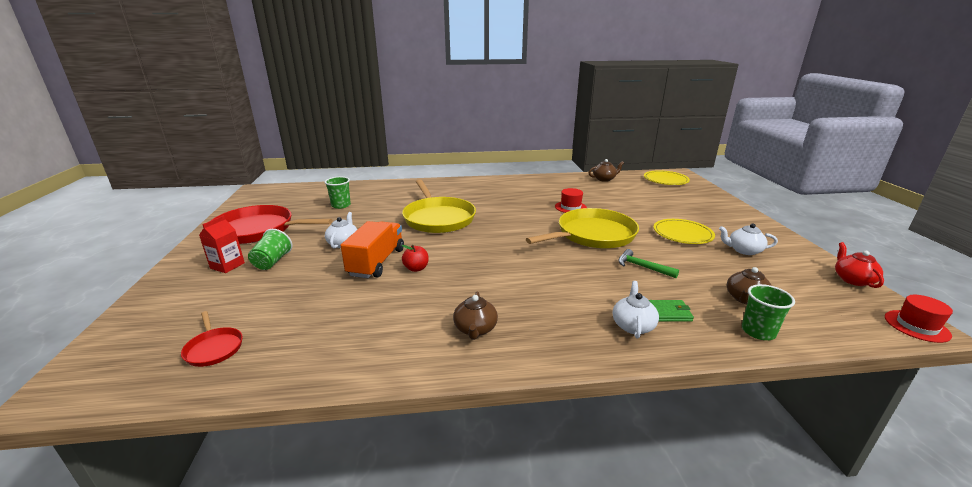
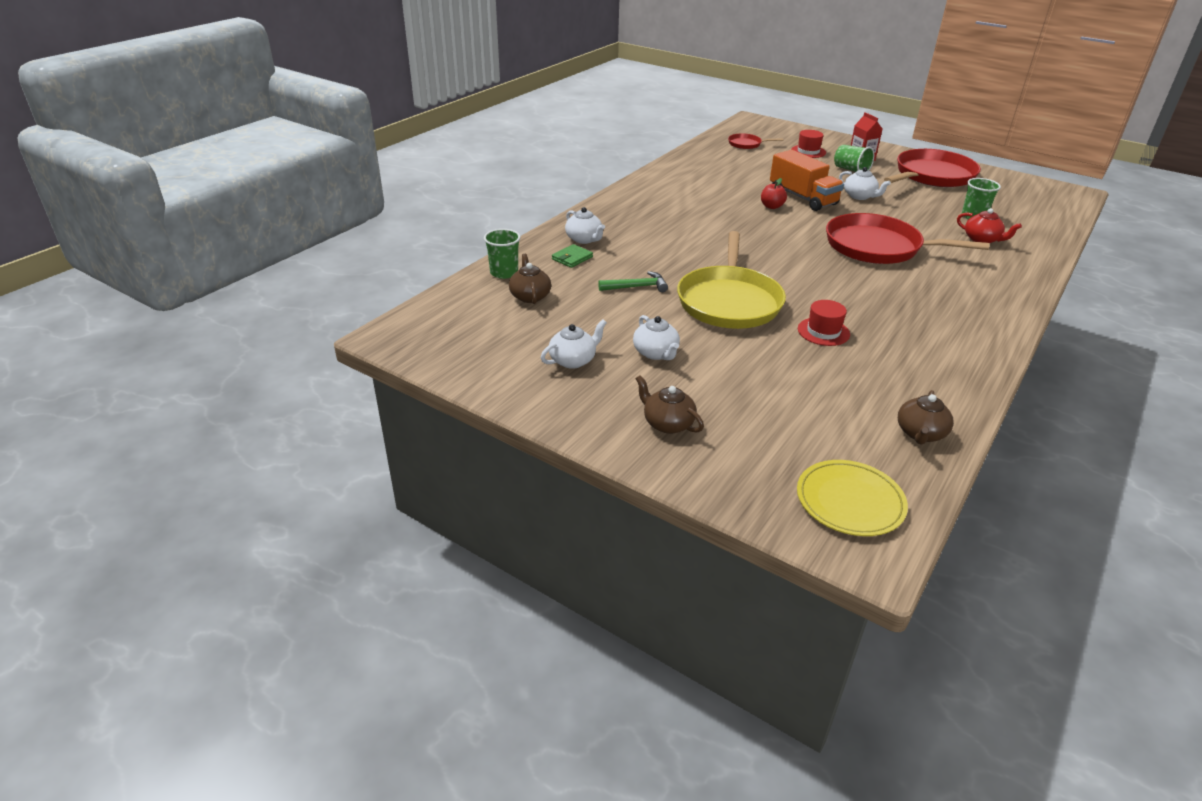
camera: 130 degrees right, 10 degrees up
yellow pan [402,179,476,233] -> red pan [826,213,989,264]
brown teapot [453,292,498,340] -> brown teapot moved to [636,375,704,434]
yellow plate [653,219,715,244] -> white teapot [633,315,680,360]
red teapot [835,242,884,288] -> red teapot moved to [957,208,1022,243]
red hat [885,295,953,343] -> red hat moved to [791,130,826,158]

